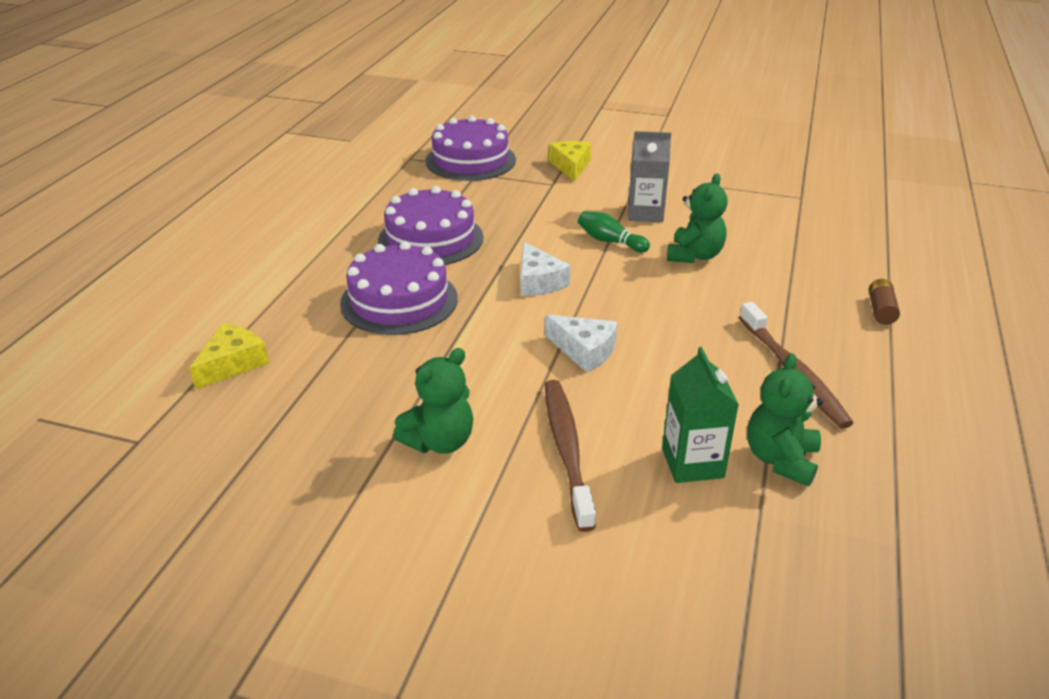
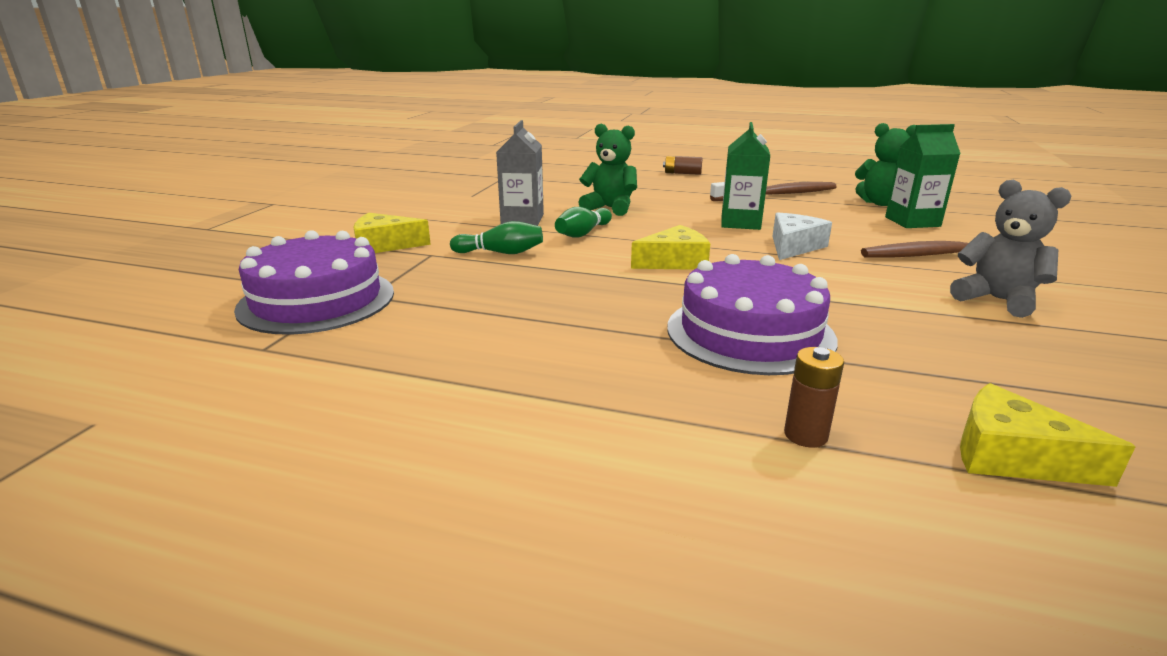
camera: 90 degrees left, 10 degrees down
purple cake [378,186,483,265] -> none
green teddy bear [393,348,473,454] -> grey teddy bear [950,180,1071,318]
white cheese [520,242,571,296] -> yellow cheese [631,225,710,270]
none -> green bowling pin [450,221,543,254]
none -> green carton [721,122,770,230]
none -> brown battery [784,347,844,448]

